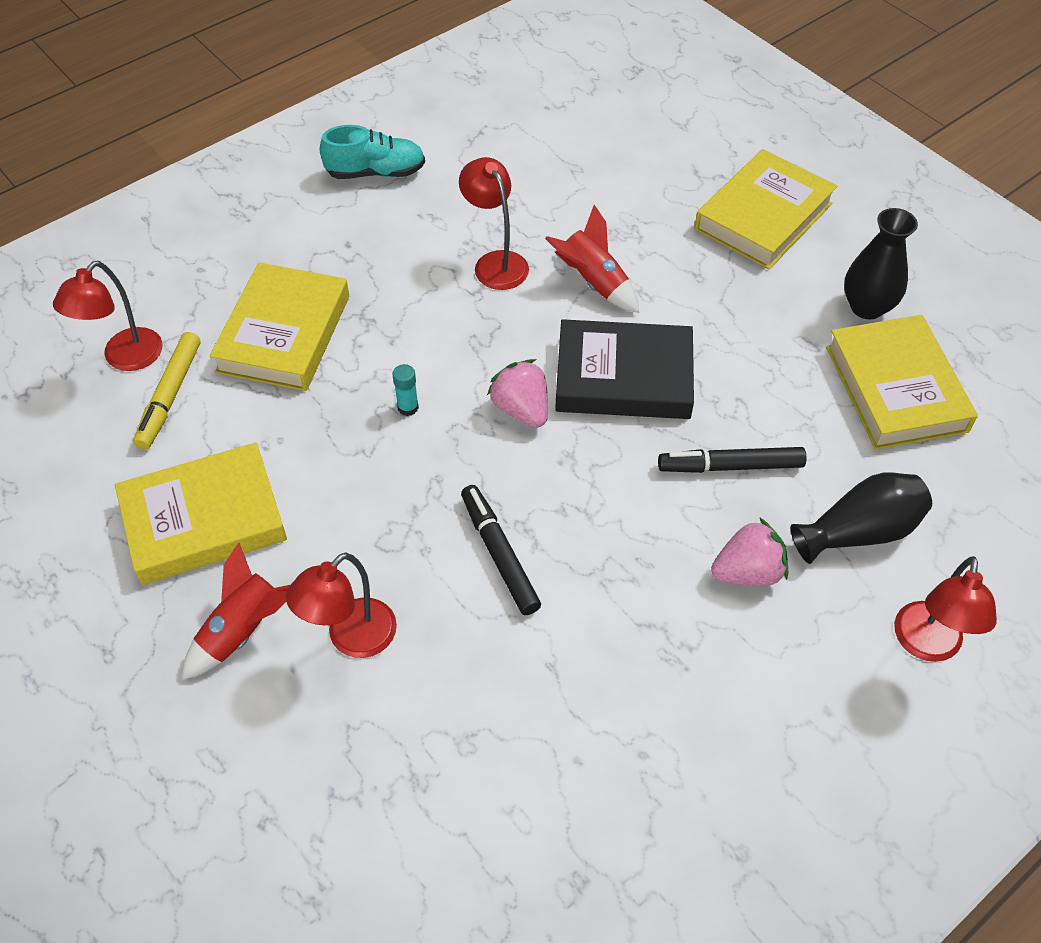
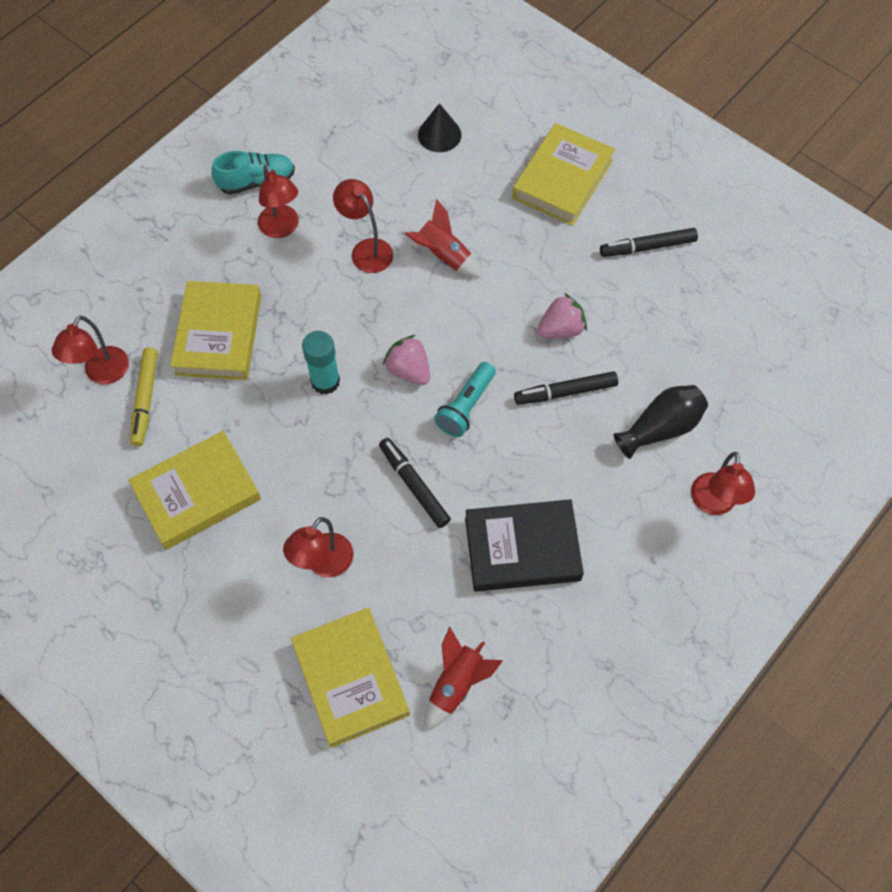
camera: 10 degrees left, 10 degrees up
red rocket [182,543,290,680] -> red rocket moved to [425,627,503,730]
turquoise glue stick [393,364,419,416] -> turquoise glue stick [302,331,340,395], size x1.86
black book [555,319,694,419] -> black book moved to [465,499,584,592]
pink strawberry [711,517,788,586] -> pink strawberry moved to [537,293,587,339]
yellow book [826,315,978,450] -> yellow book moved to [291,608,410,748]
black vase [844,208,918,320] -> black marker [600,228,698,257]
none -> red lamp [258,164,299,238]
none -> black cone [418,103,461,152]
none -> turquoise flashlight [434,362,496,437]

